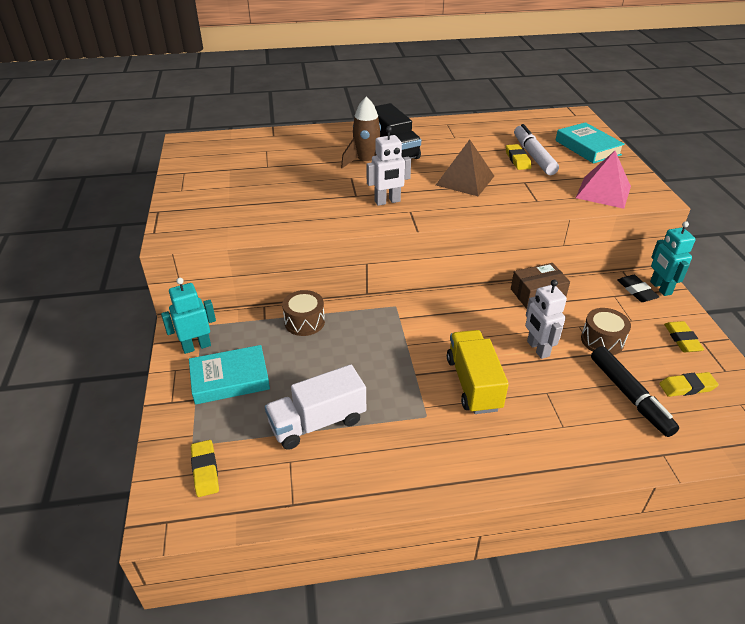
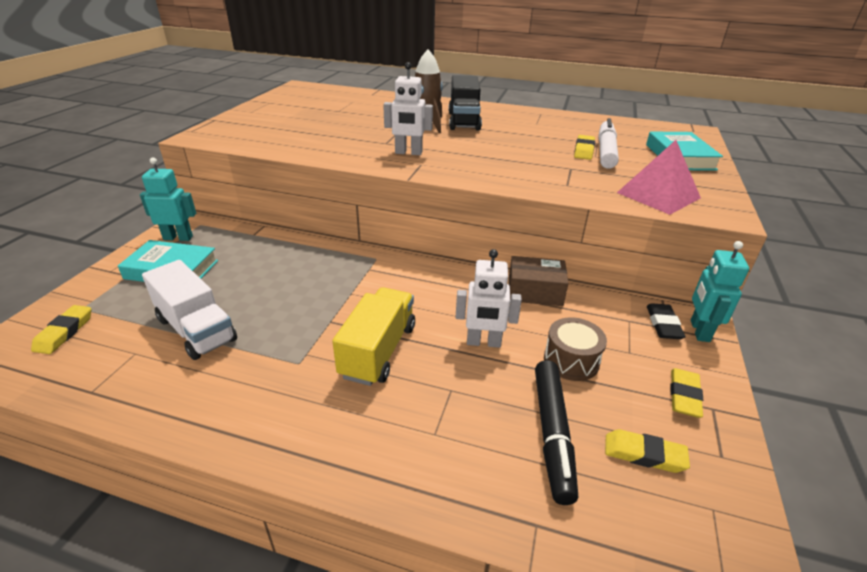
camera: 25 degrees right, 5 degrees down
white truck [265,364,366,450] -> white truck turned 135 degrees counterclockwise [142,260,237,360]
brown drum [282,290,325,336] -> none
brown pyramid [436,139,494,196] -> none
white robot [525,280,567,359] -> white robot turned 90 degrees counterclockwise [455,249,522,348]

